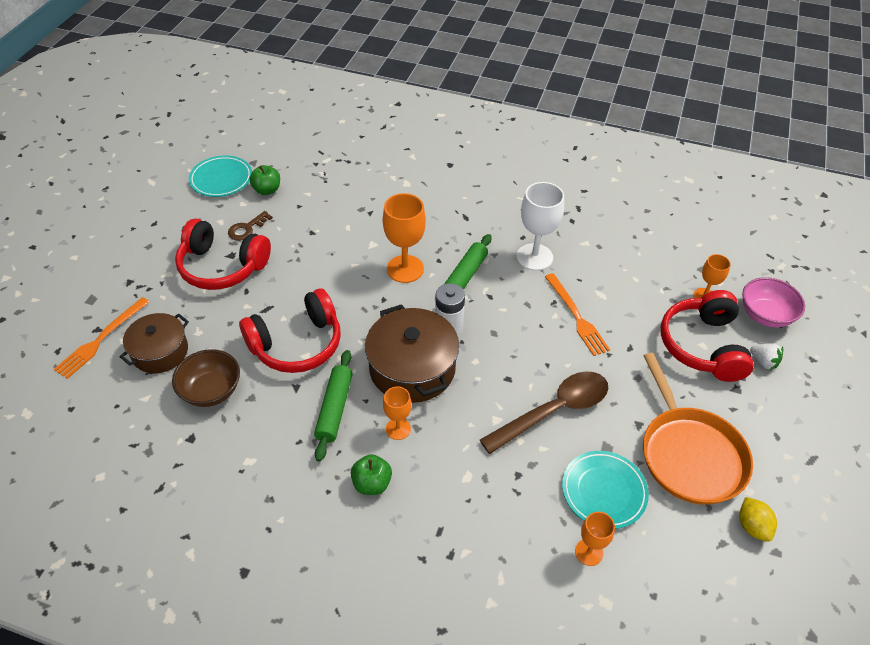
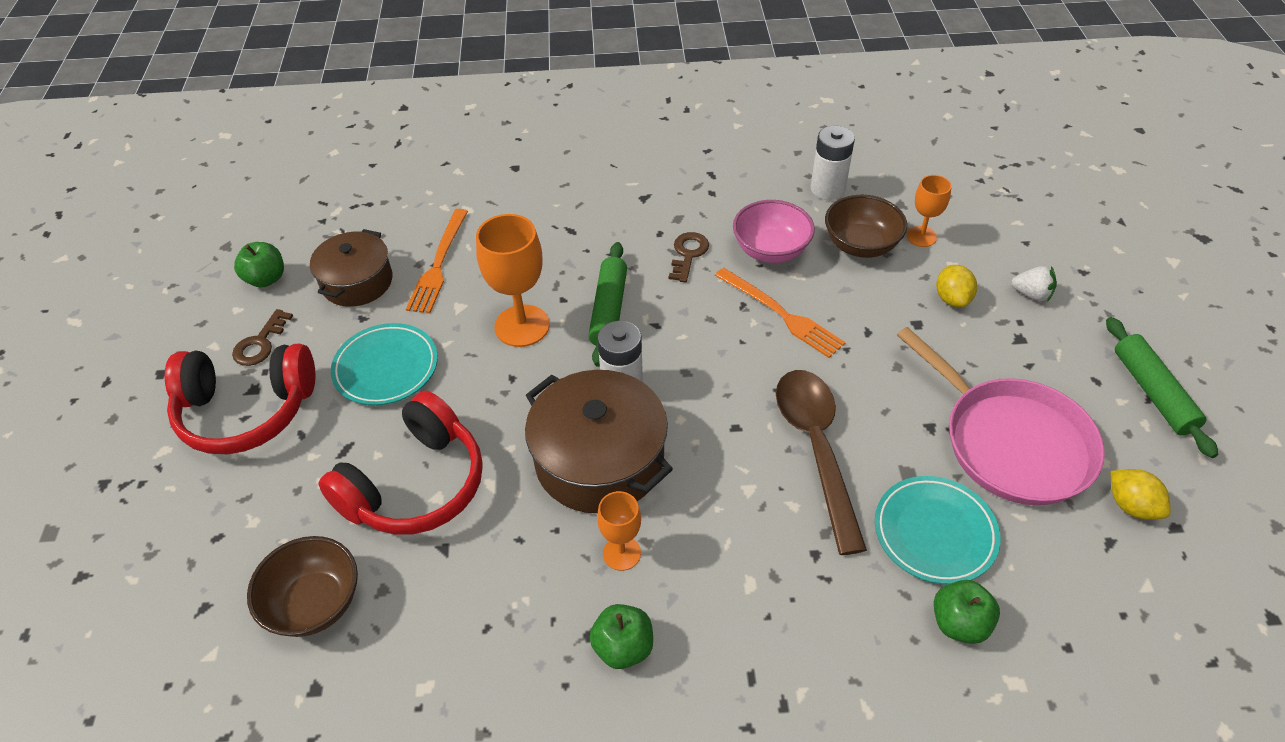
camera: 20 degrees left, 0 degrees up
orange fork [53,297,149,379] -> orange fork moved to [406,209,468,314]
brown pot [119,313,189,373] -> brown pot moved to [310,229,393,307]
turquoise plate [189,155,252,197] -> turquoise plate moved to [331,323,438,405]
green rolling pin [314,350,353,462] -> green rolling pin moved to [1106,317,1218,458]
brown spoon [480,371,608,454] -> brown spoon turned 45 degrees counterclockwise [776,370,867,555]
white goblet [517,182,564,271] -> brown key [669,232,709,283]
orange goblet [575,511,615,566] -> green apple [934,580,1000,644]
orange pan [643,353,753,505] -> pink pan [897,327,1105,505]
red headphones [661,290,754,382] -> yellow lemon [936,265,977,307]
pink bowl [742,277,805,328] -> pink bowl moved to [733,200,815,263]
none -> white battery [811,126,855,200]
none -> brown bowl [825,195,907,258]

